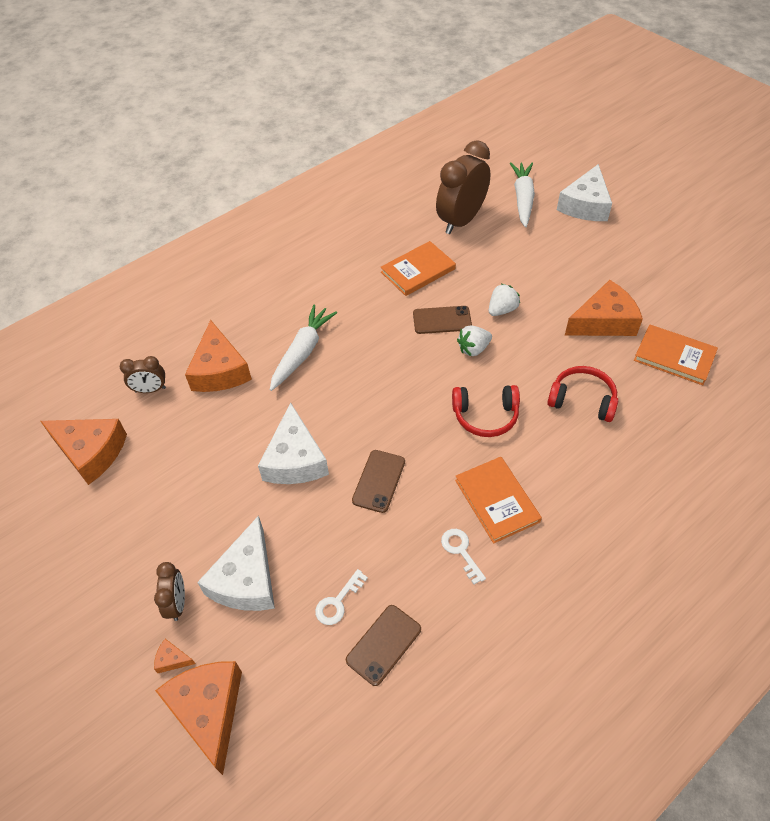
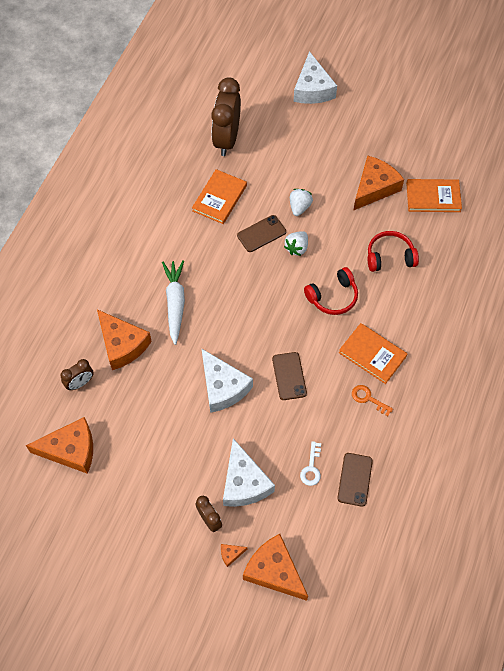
camera: 30 degrees left, 10 degrees up
white key [441,529,486,584] -> orange key [352,385,393,416]
white carrot [510,162,535,227] -> none

